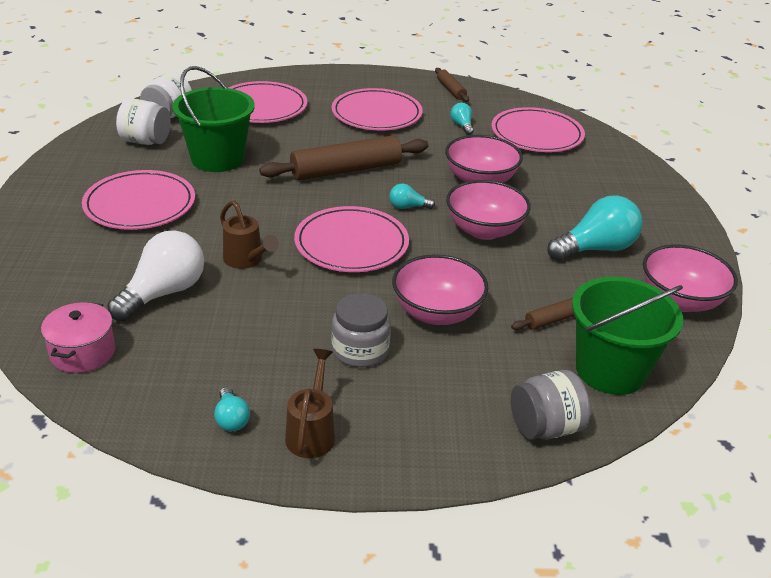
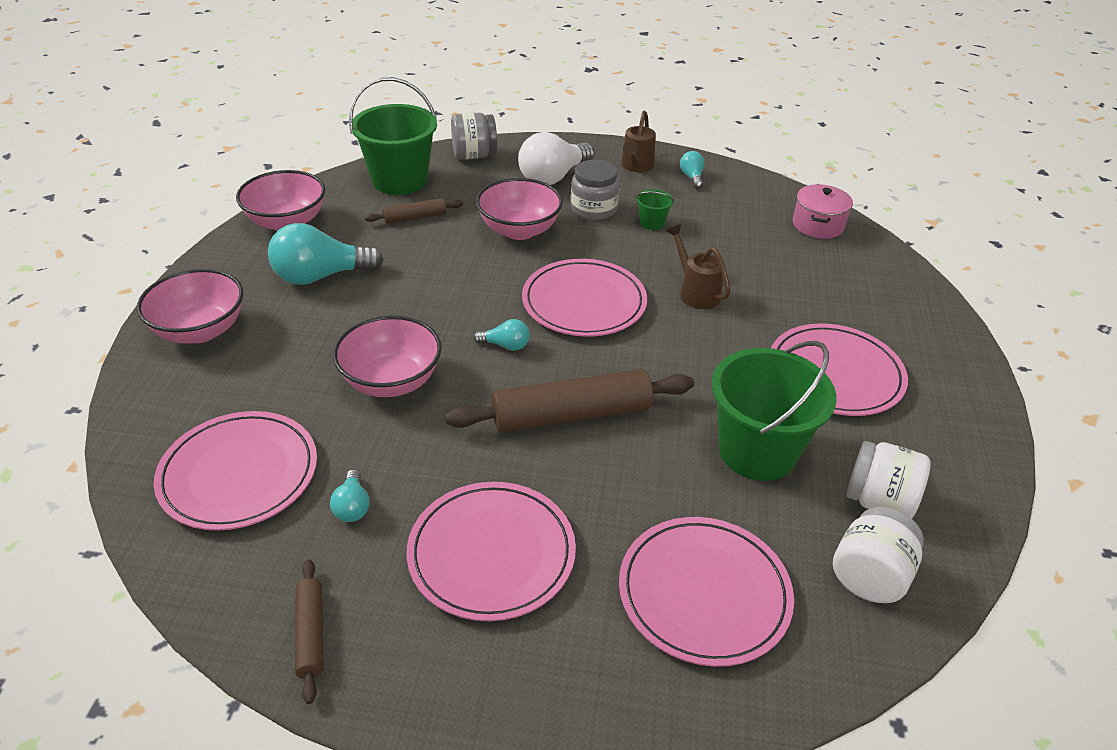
camera: 170 degrees left, 5 degrees up
white light bulb [107,230,204,321] -> white light bulb moved to [518,132,595,185]
pink bowl [446,180,531,240] -> pink bowl moved to [137,269,243,344]
none -> green bucket [636,189,674,230]

